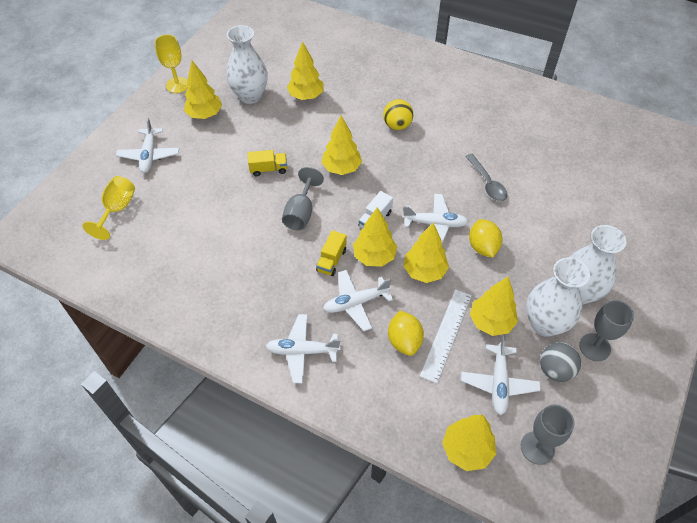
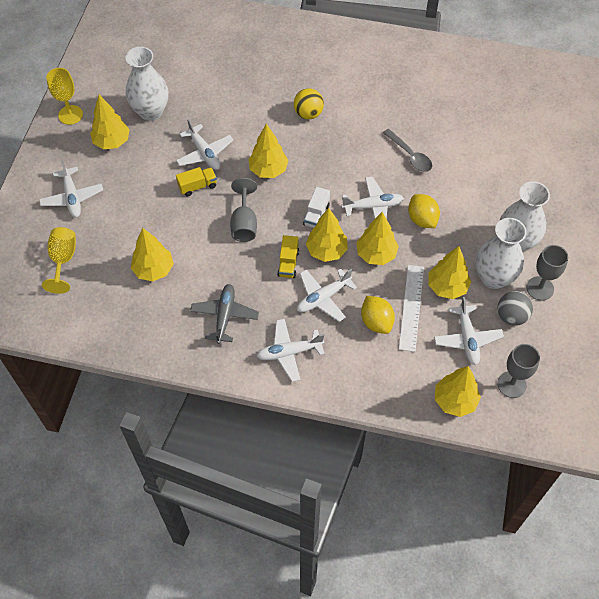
camera: 15 degrees left, 5 degrees up
yellow tree [287,41,323,100] -> yellow tree moved to [131,228,174,282]
none -> white plane [176,119,233,170]
none -> grey plane [190,284,259,344]

